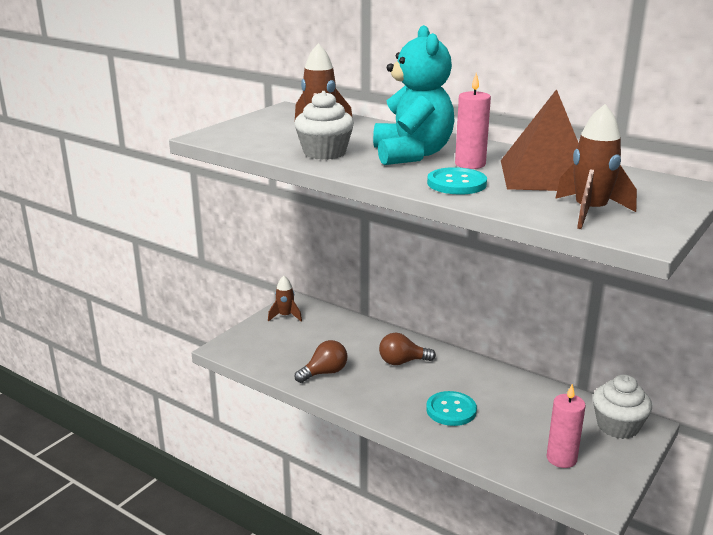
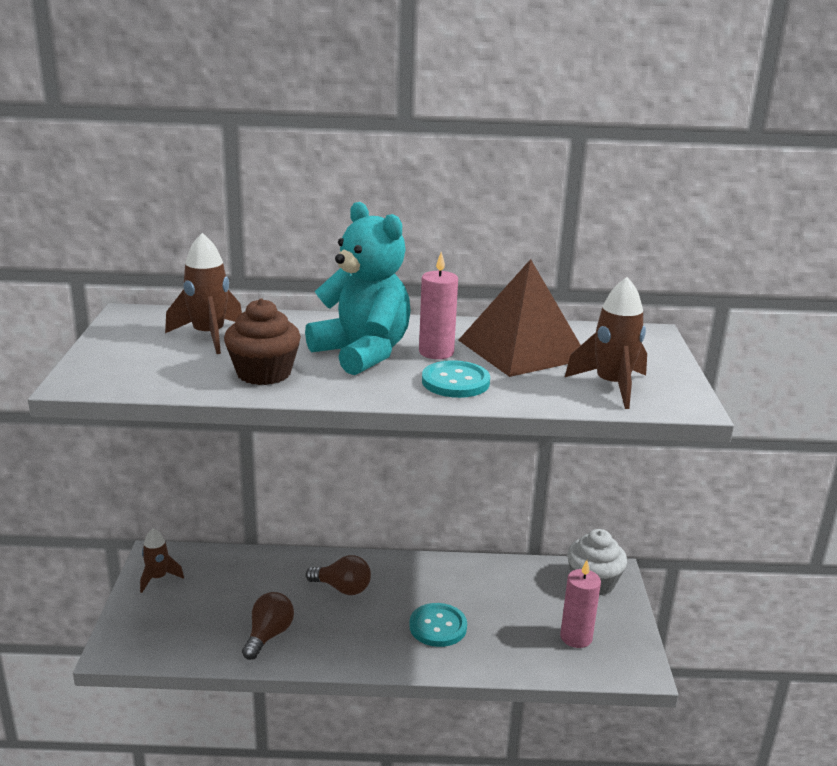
camera: 35 degrees left, 0 degrees up
white cupcake [295,91,354,160] -> brown cupcake [224,298,301,385]
brown light bulb [379,333,436,365] -> brown light bulb turned 120 degrees counterclockwise [306,555,371,595]

